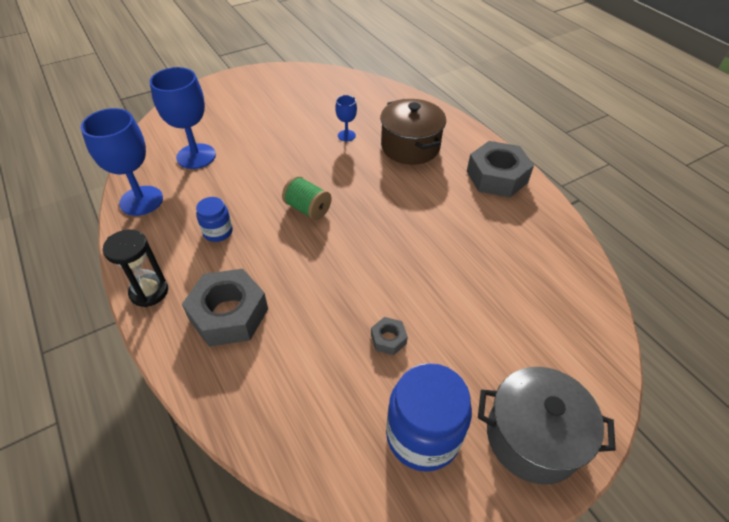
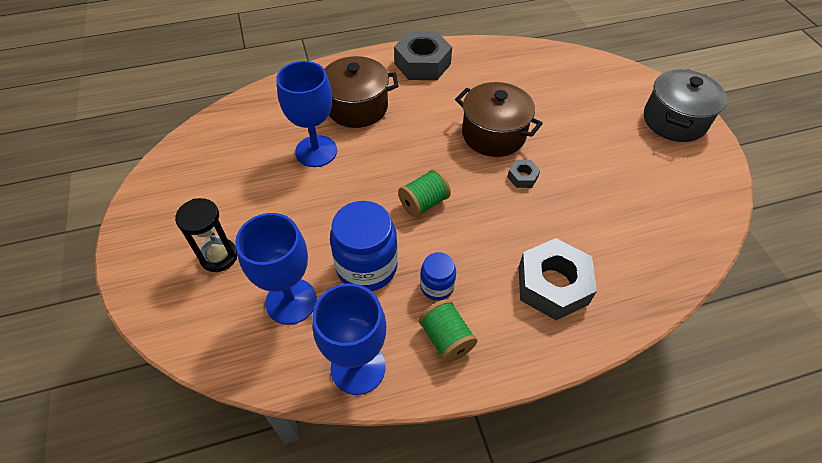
camera: 75 degrees left, 5 degrees up
black hourglass [103,229,168,307] -> black hourglass moved to [175,198,237,272]
blue goblet [335,95,357,141] -> blue goblet [276,61,337,167], size x2.03
grey nut [371,317,408,355] -> grey nut moved to [507,160,540,188]
blue jar [386,363,472,472] -> blue jar moved to [330,201,398,291]
none -> green spool [419,299,477,363]
none -> brown pot [455,82,543,157]

